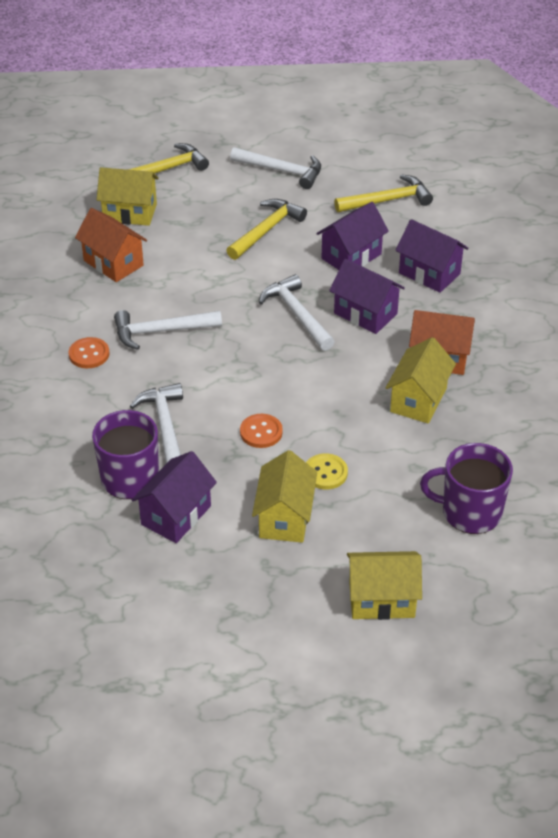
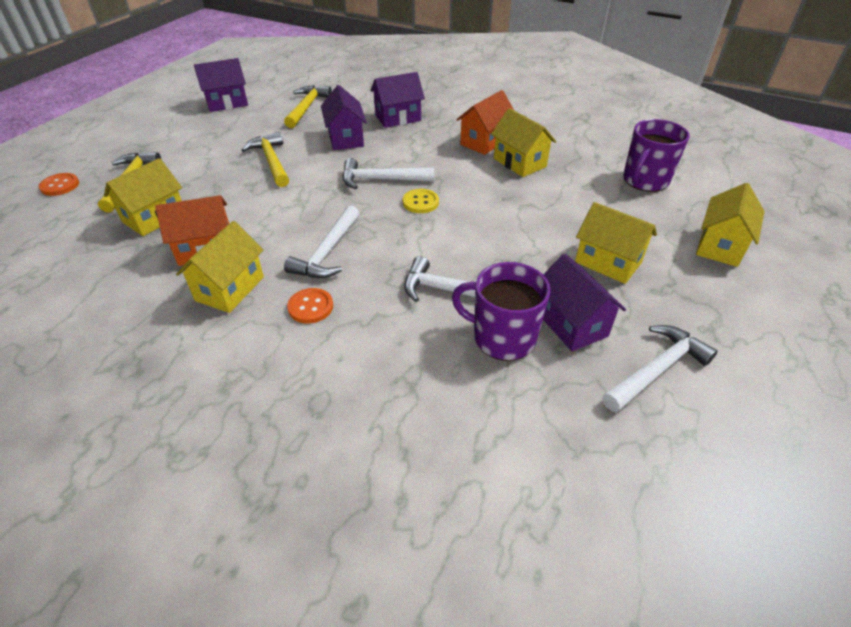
camera: 60 degrees left, 0 degrees up
white hammer [230,147,321,189] -> white hammer moved to [602,325,718,412]
orange button [240,414,283,448] -> orange button moved to [39,173,79,196]
yellow button [306,453,348,489] -> yellow button moved to [403,189,439,213]
purple house [329,259,405,334] -> purple house moved to [194,58,248,112]
none -> yellow house [176,221,264,313]

